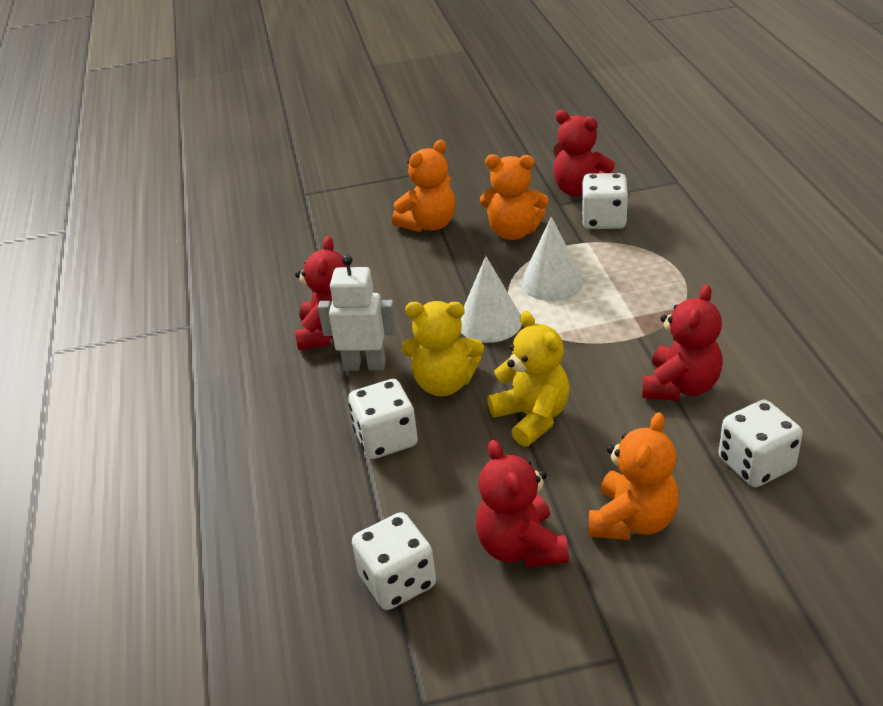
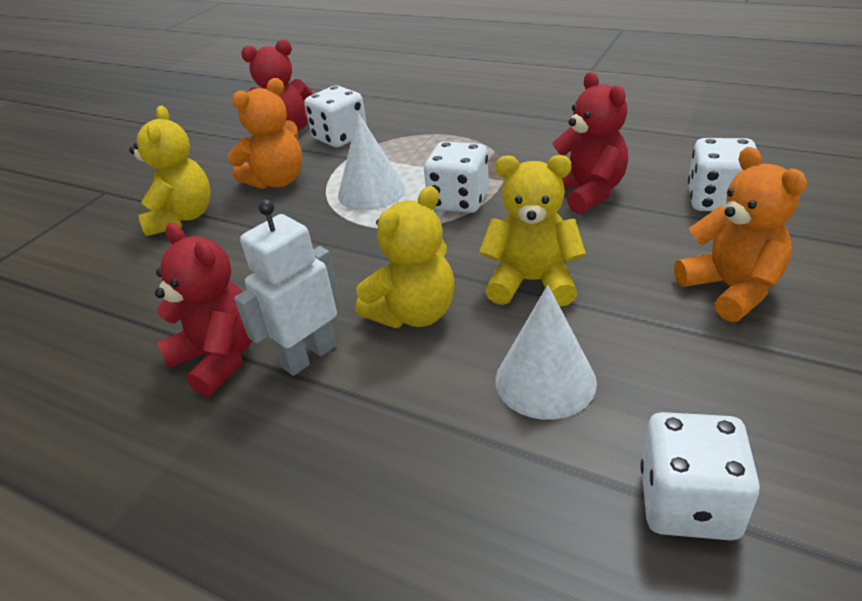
camera: 50 degrees left, 0 degrees up
white dice [348,379,418,459] -> white dice moved to [424,141,489,213]
orange teddy bear [392,140,455,232] -> yellow teddy bear [129,106,211,236]
white cone [461,256,522,343] -> white cone moved to [496,285,597,420]
red teddy bear [476,440,569,567] -> none

